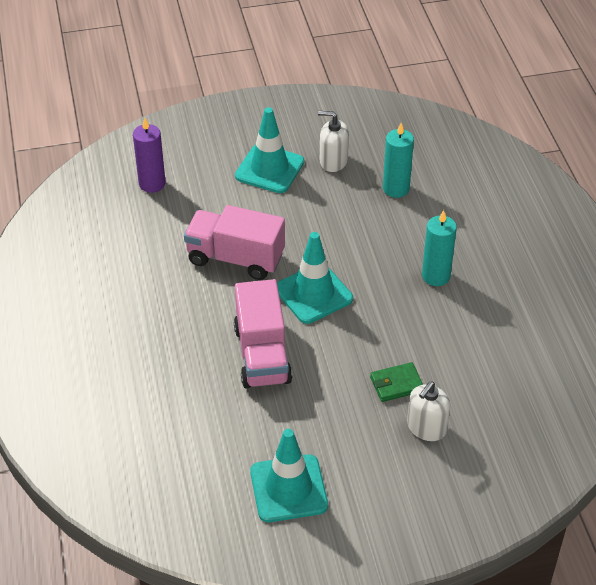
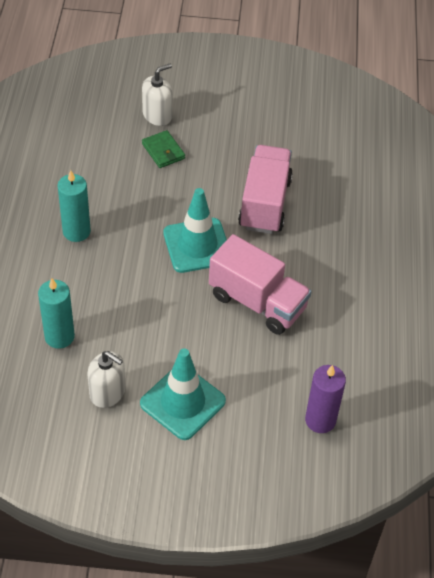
camera: 165 degrees left, 5 degrees up
turquoise traffic cone [250,429,328,522] -> none
green wallet [370,362,423,402] -> green wallet turned 60 degrees clockwise [142,130,185,168]

